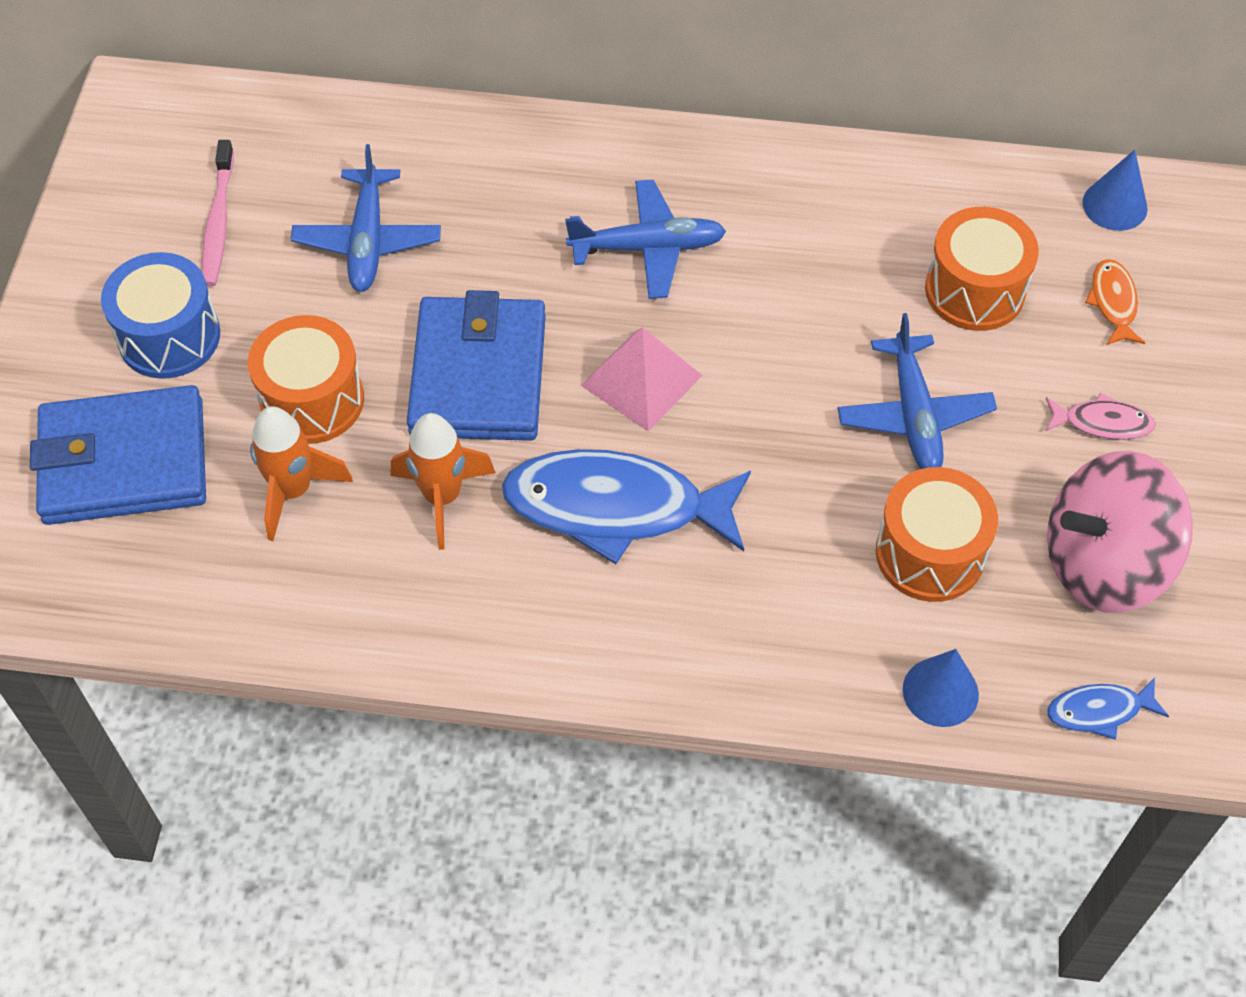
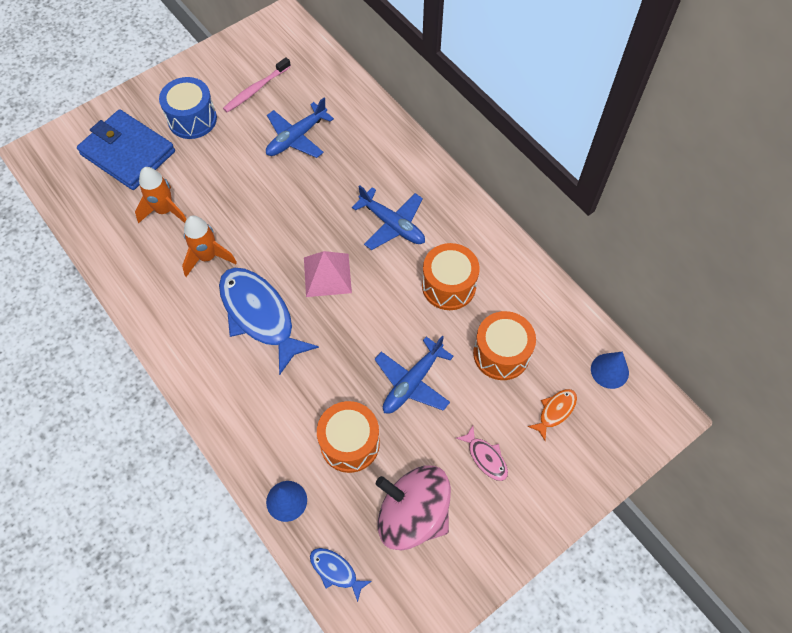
camera: 45 degrees right, 5 degrees up
orange drum [248,315,364,444] -> orange drum moved to [422,243,480,310]
blue wallet [407,290,546,441] -> none

